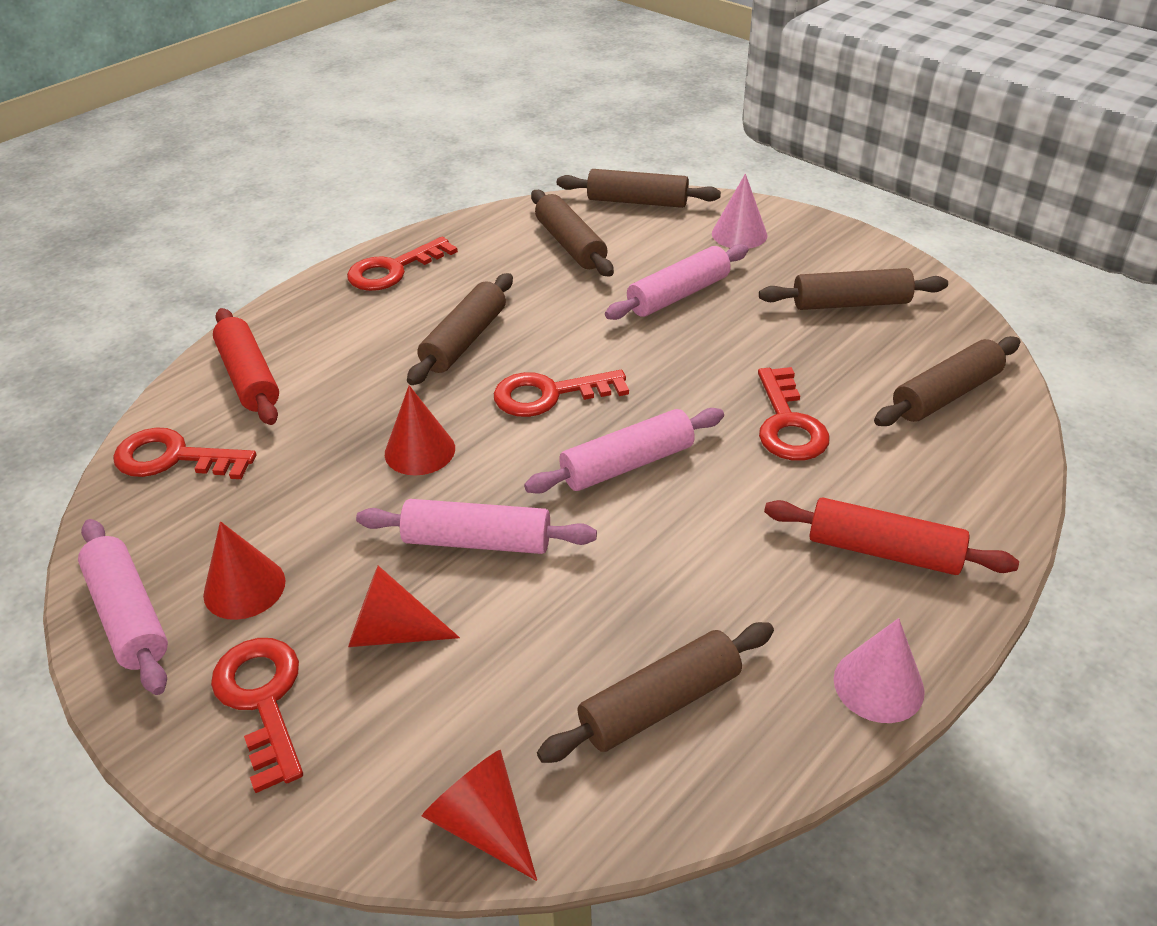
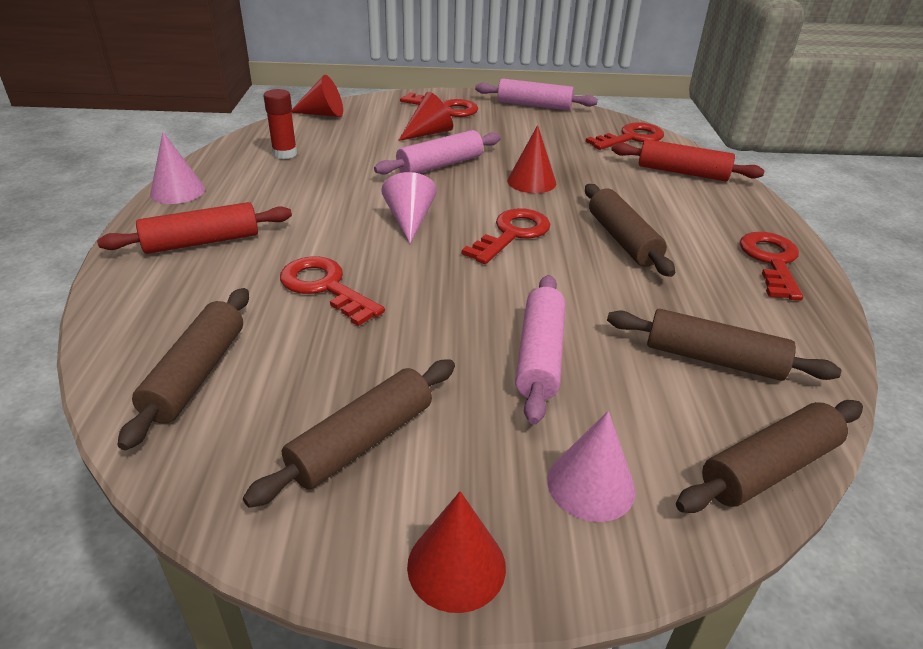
camera: 135 degrees right, 5 degrees down
red cone [203,521,285,620] -> red cone moved to [407,491,506,613]
pink rolling pin [524,408,724,494] -> pink cone [381,172,437,244]
brown rolling pin [537,622,774,763] -> red glue stick [263,89,297,159]

